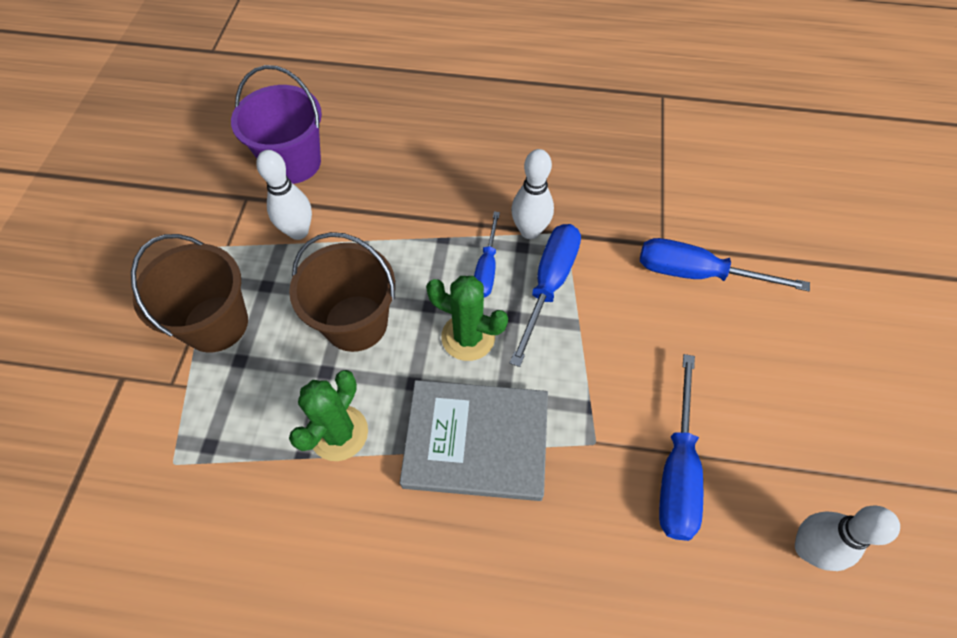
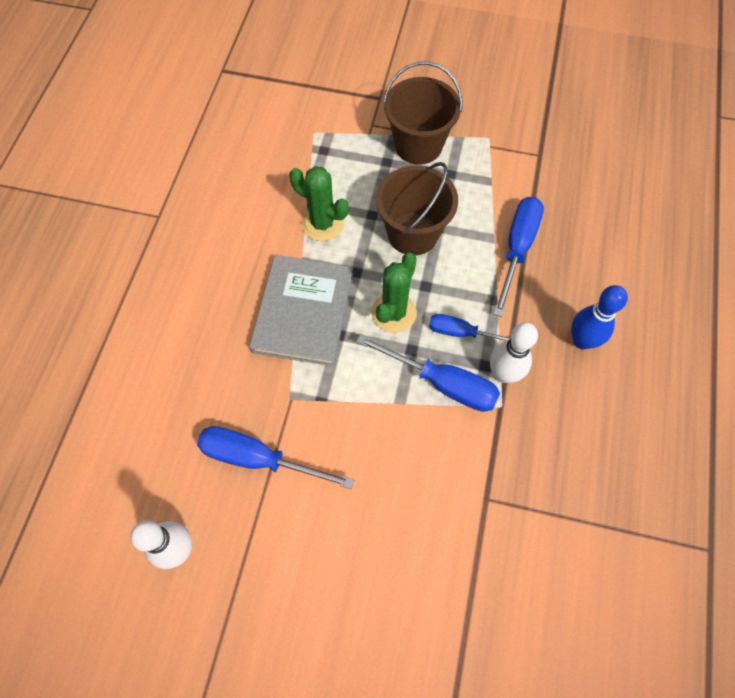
camera: 95 degrees right, 5 degrees up
purple bucket [231,65,322,184] -> none
white bowling pin [256,150,312,240] -> none
blue screwdriver [640,238,810,291] -> blue screwdriver moved to [493,197,544,317]
none -> blue bowling pin [571,285,628,349]

